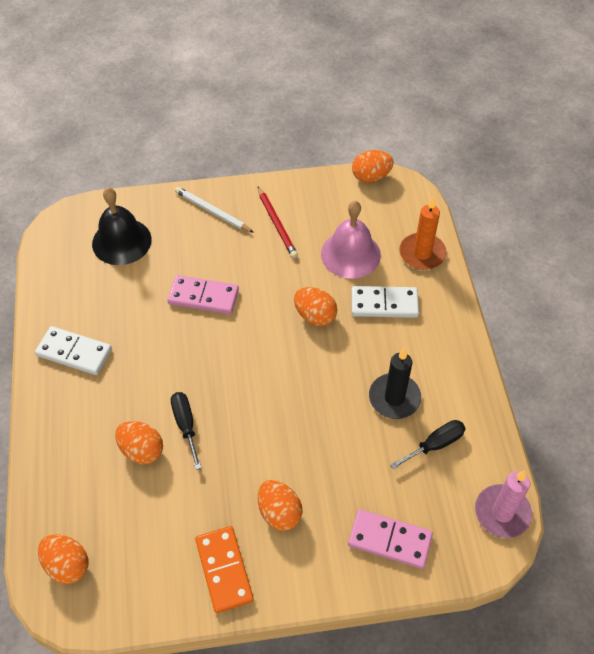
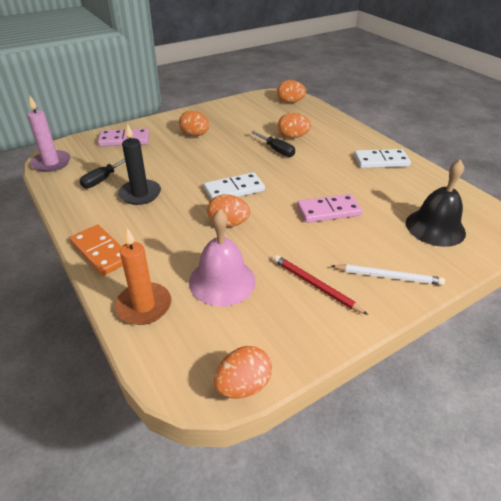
camera: 155 degrees right, 15 degrees down
orange domino [195,526,254,613] -> orange domino moved to [70,225,123,276]
white domino [351,286,419,318] -> white domino moved to [204,172,265,200]

